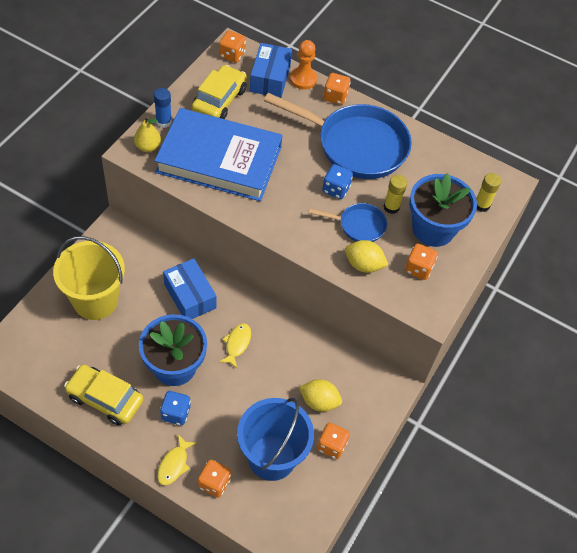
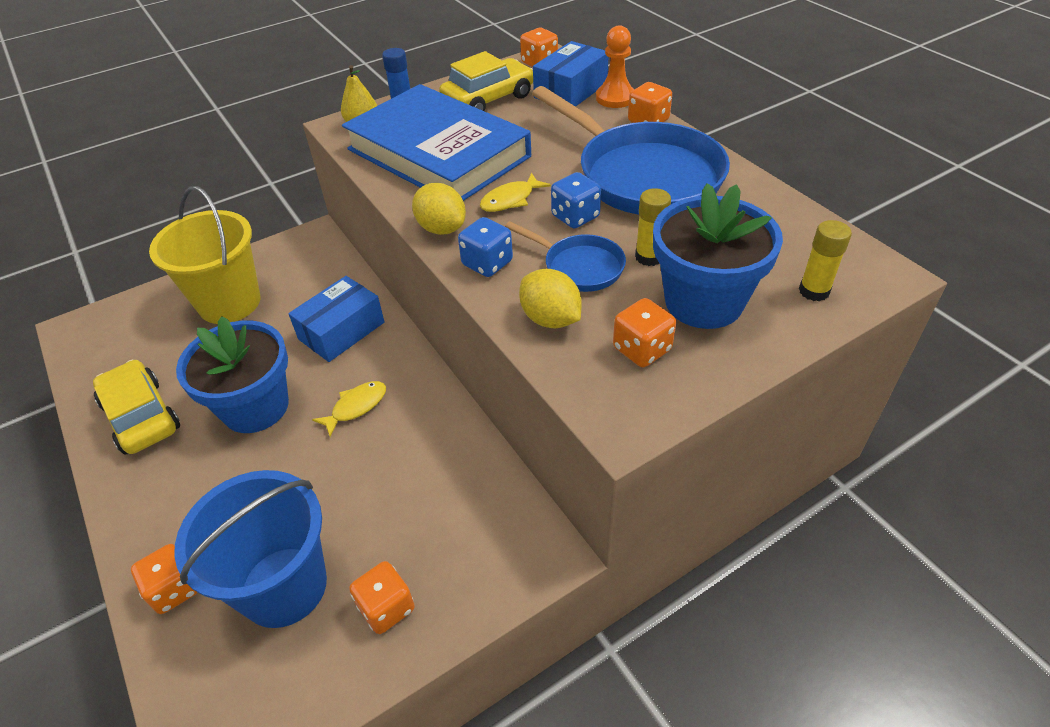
camera: 35 degrees right, 10 degrees down
yellow fish [157,435,196,486] -> yellow fish moved to [480,173,551,212]
blue dice [160,391,191,425] -> blue dice moved to [458,217,513,277]
blue box [163,258,217,319] -> blue box turned 45 degrees clockwise [288,276,384,362]
yellow lemon [299,379,342,412] -> yellow lemon moved to [412,183,466,235]

